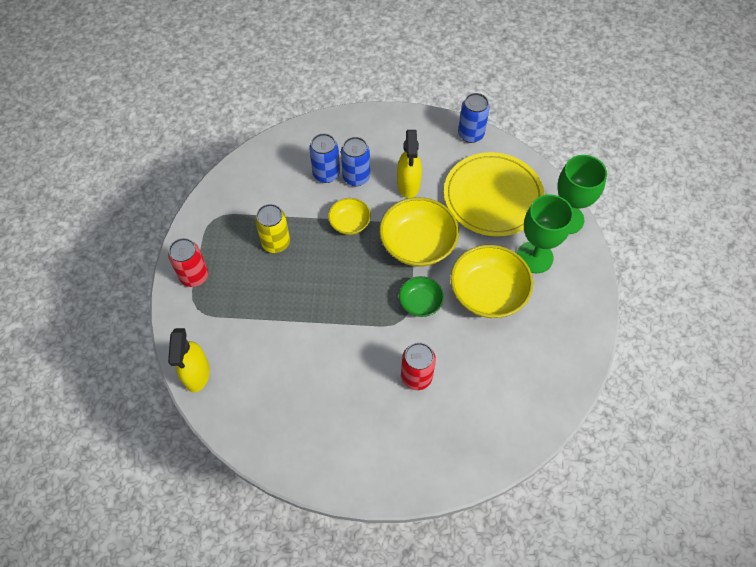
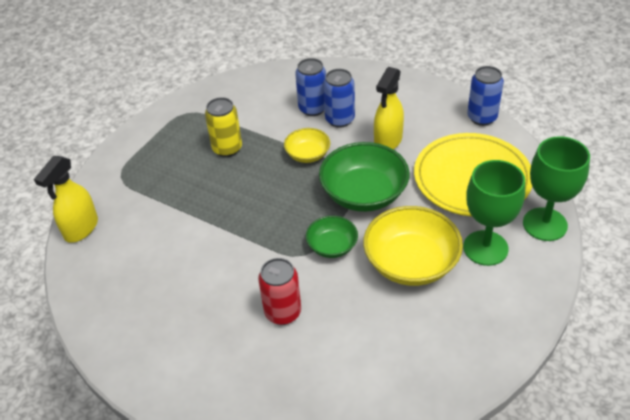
camera: 30 degrees right, 15 degrees down
red can [168,238,208,287] -> none
yellow bowl [379,197,459,267] -> green bowl [319,142,410,212]

